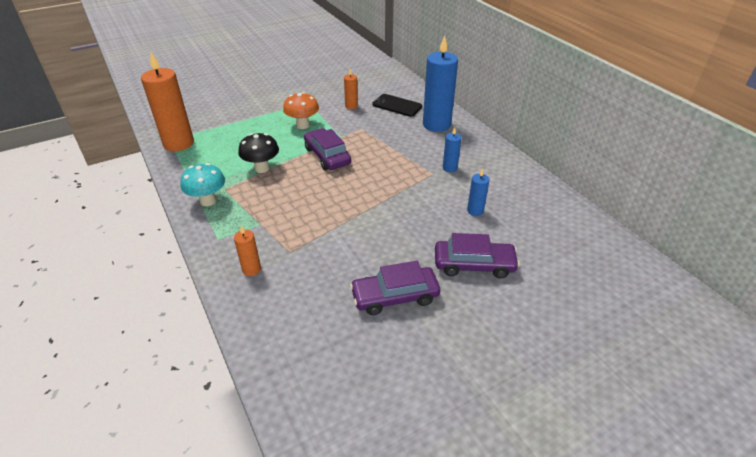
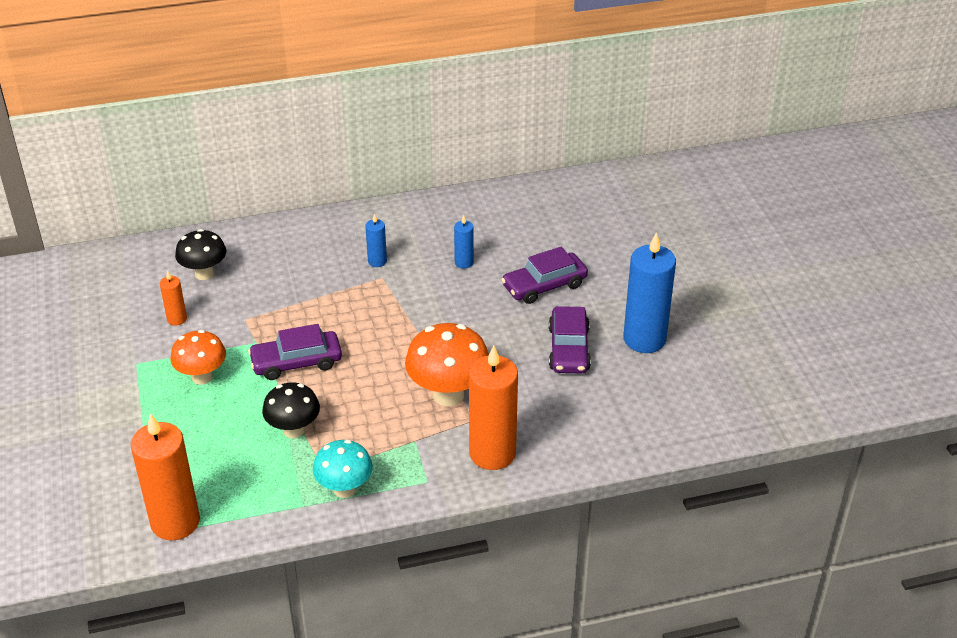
camera: 75 degrees left, 0 degrees up
orange candle [234,226,261,276] -> orange candle [469,345,518,470], size x2.12
black phone [372,94,422,117] -> black mushroom [175,229,226,280]
blue candle [423,35,458,132] -> blue candle moved to [623,232,676,353]
purple car [435,233,520,278] -> purple car turned 135 degrees counterclockwise [501,247,588,304]
none -> orange mushroom [405,323,489,406]

